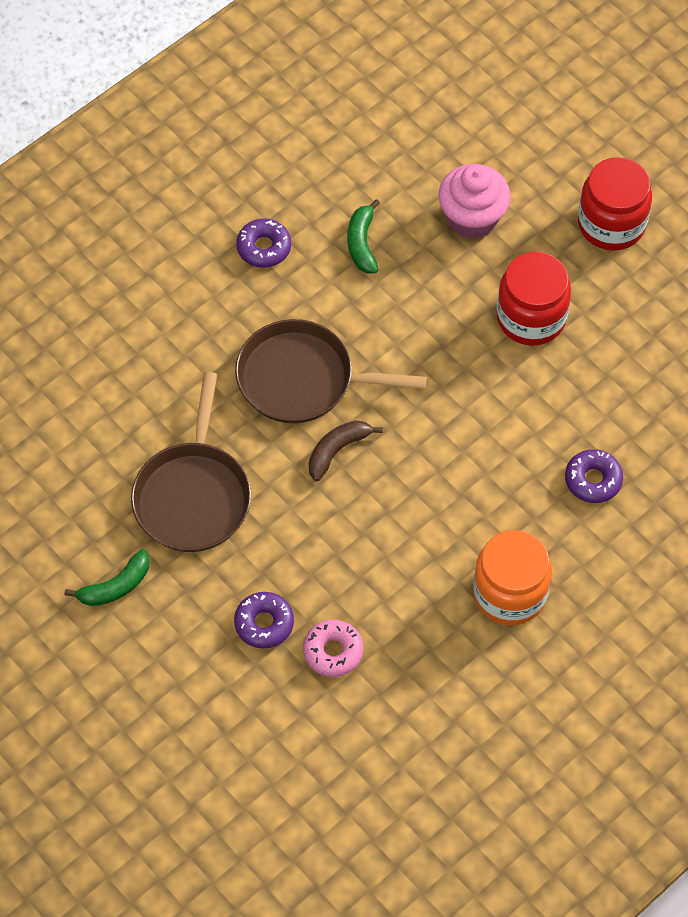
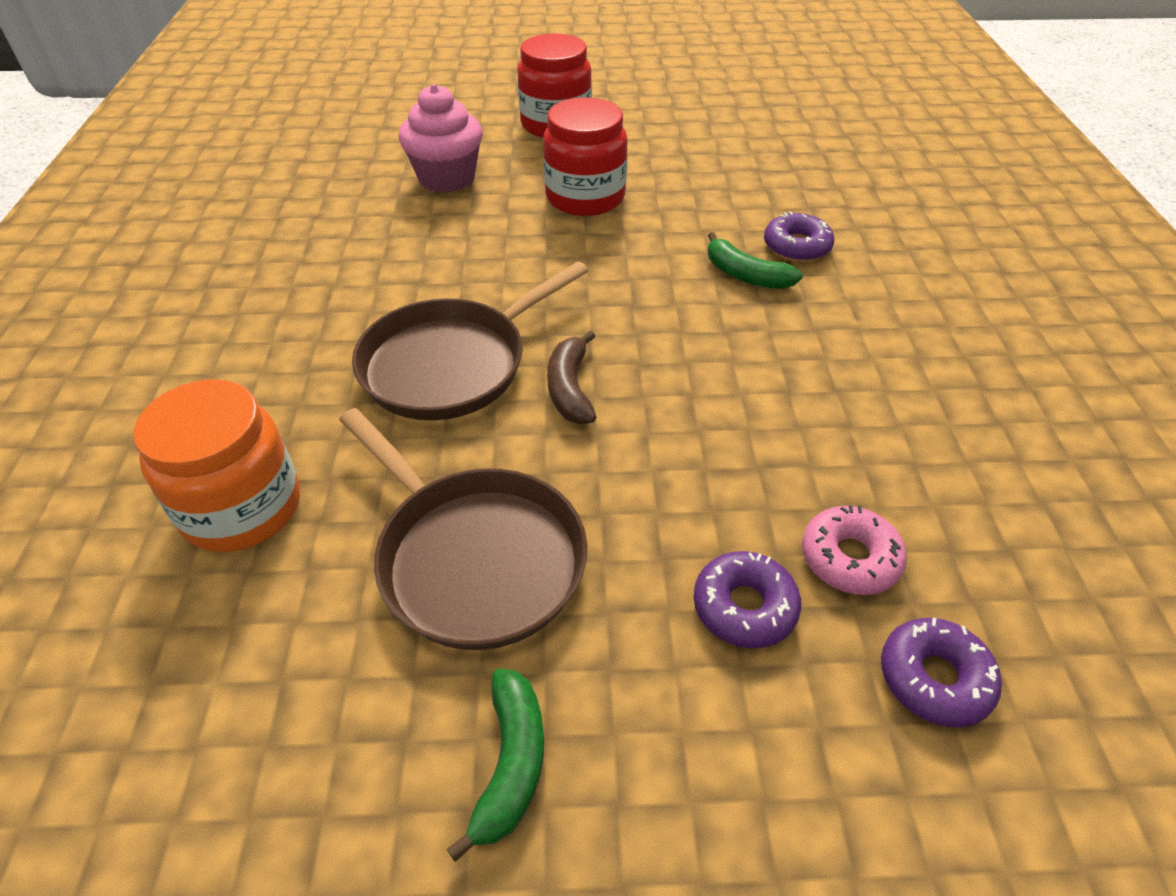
camera: 50 degrees left, 15 degrees down
purple donut [236,218,291,268] -> purple donut moved to [881,617,1002,728]
green banana [347,199,380,273] -> green banana moved to [708,232,803,289]
orange jar [473,530,552,625] -> orange jar moved to [133,379,300,552]

